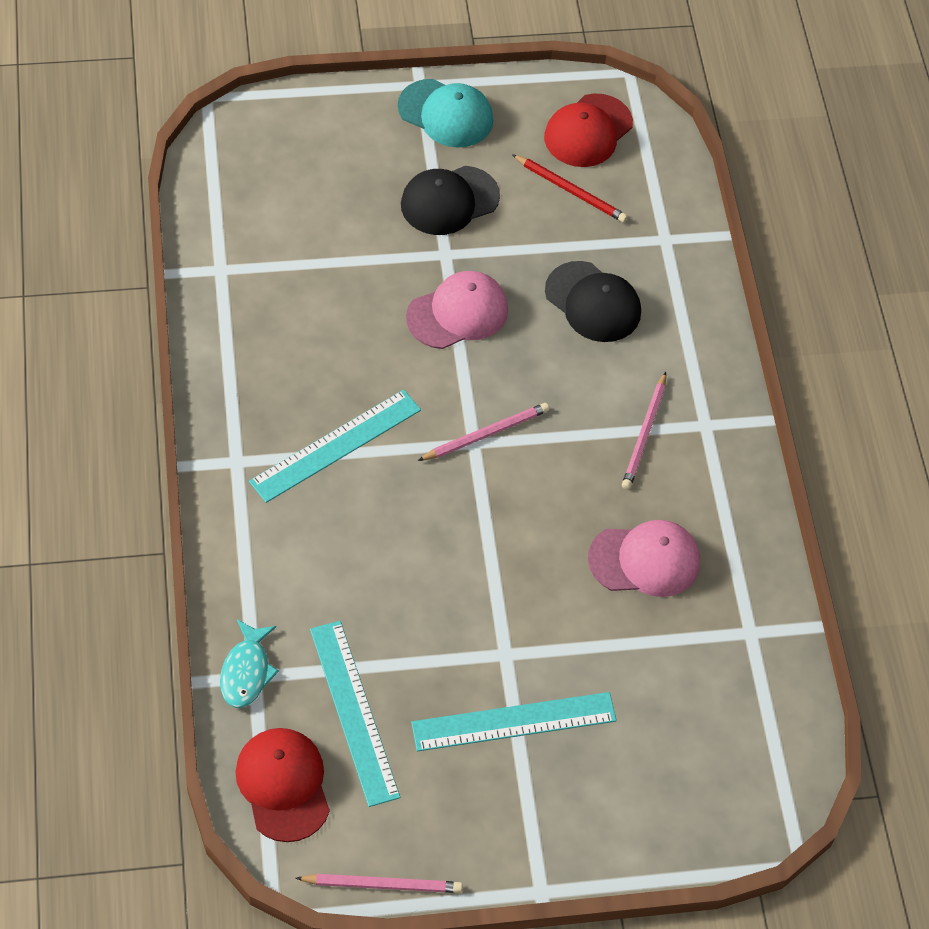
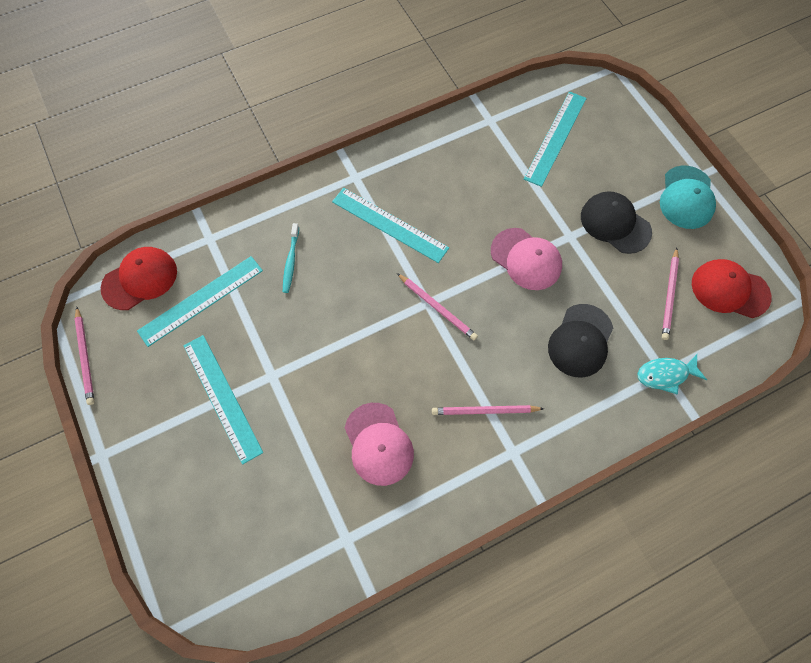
camera: 75 degrees right, 10 degrees up
turquoise fish [220,619,279,708] -> turquoise fish moved to [638,354,707,394]
red pencil [512,154,628,222] -> pink pencil [662,248,679,340]
none -> turquoise toothbrush [283,223,299,293]
none -> turquoise ruler [524,91,587,187]

